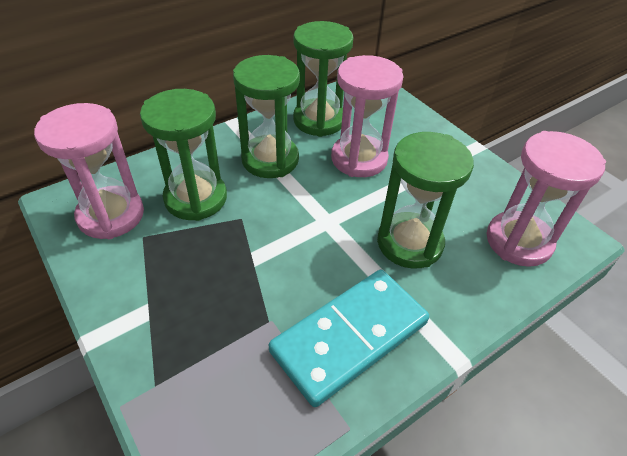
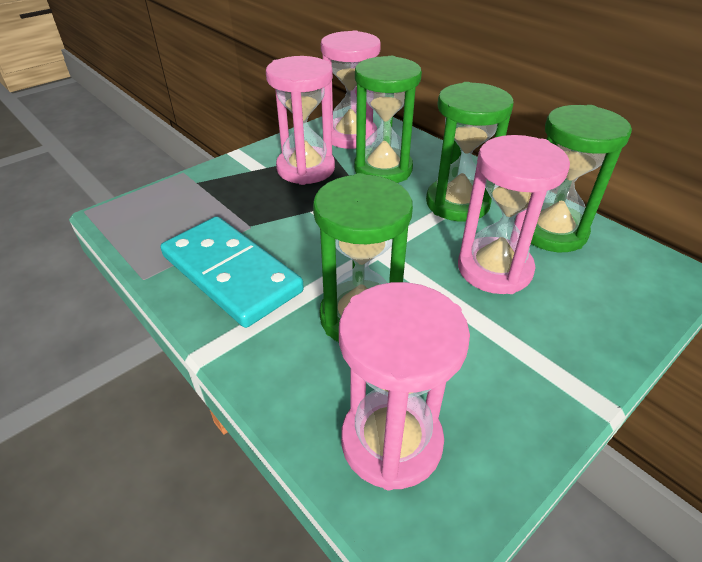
camera: 85 degrees right, 5 degrees down
none -> pink hourglass [266,56,335,185]

